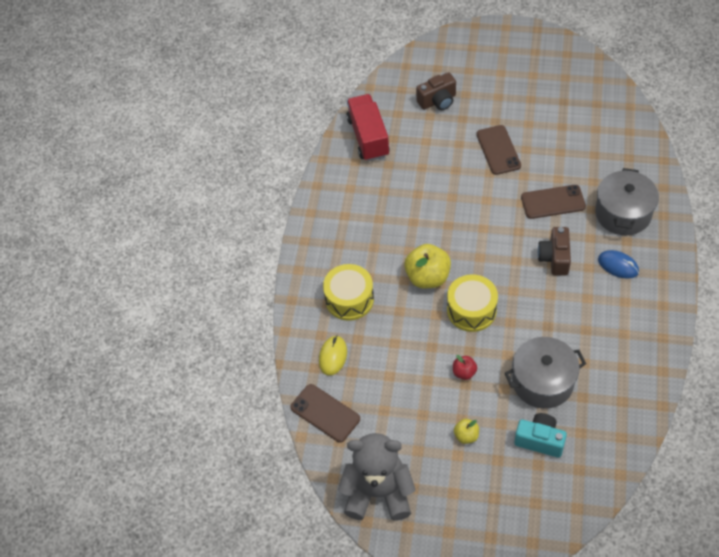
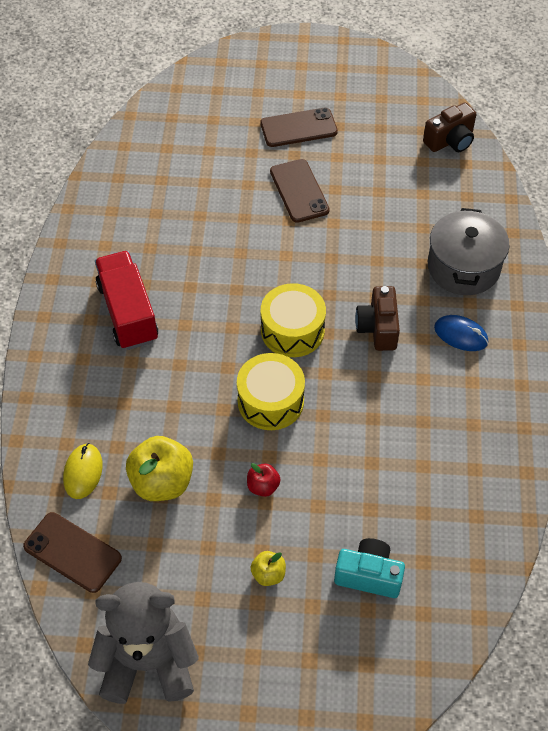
camera: 10 degrees left, 0 degrees up
yellow drum [323,264,374,321] -> yellow drum moved to [261,283,326,357]
red truck [346,94,390,162] -> red truck moved to [95,251,158,350]
yellow apple [404,244,451,289] -> yellow apple moved to [126,436,193,501]
brown camera [416,72,456,110] -> brown camera moved to [423,102,476,152]
grey pot [505,337,586,409] -> none
brown phone [521,185,586,219] -> brown phone moved to [260,108,338,147]

